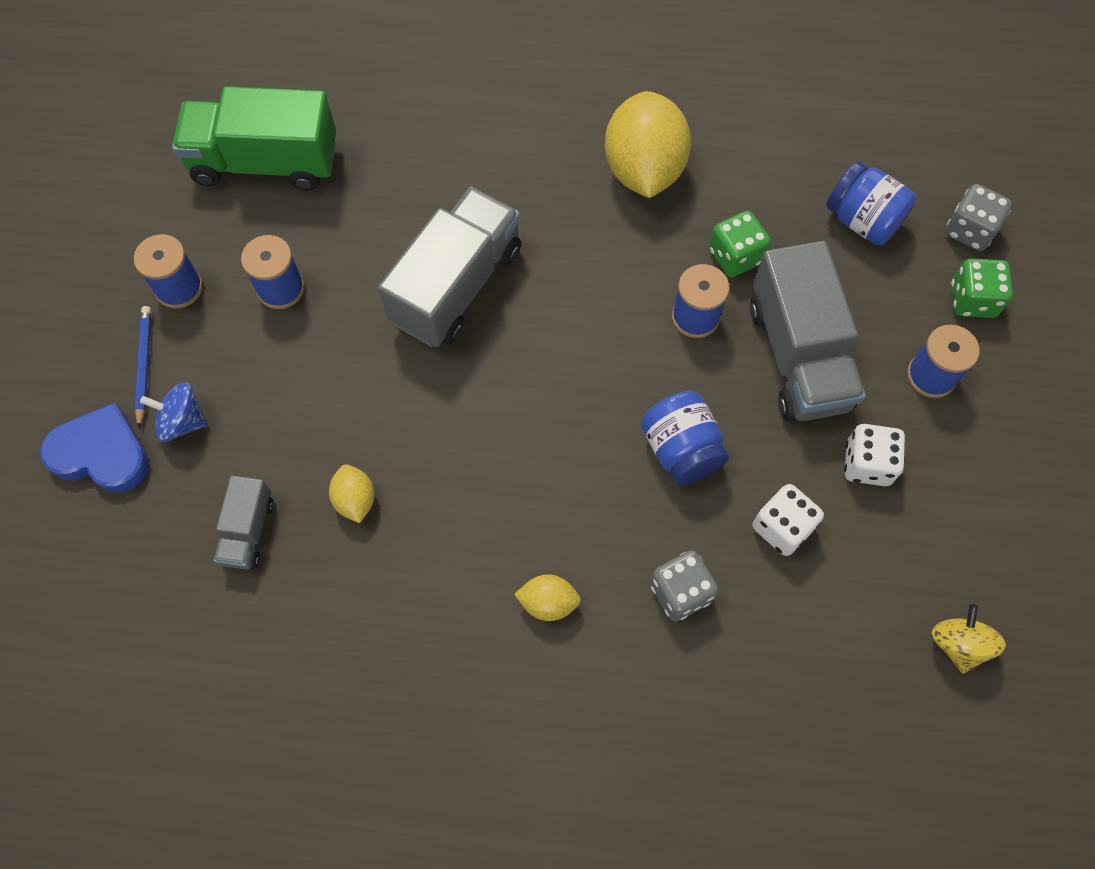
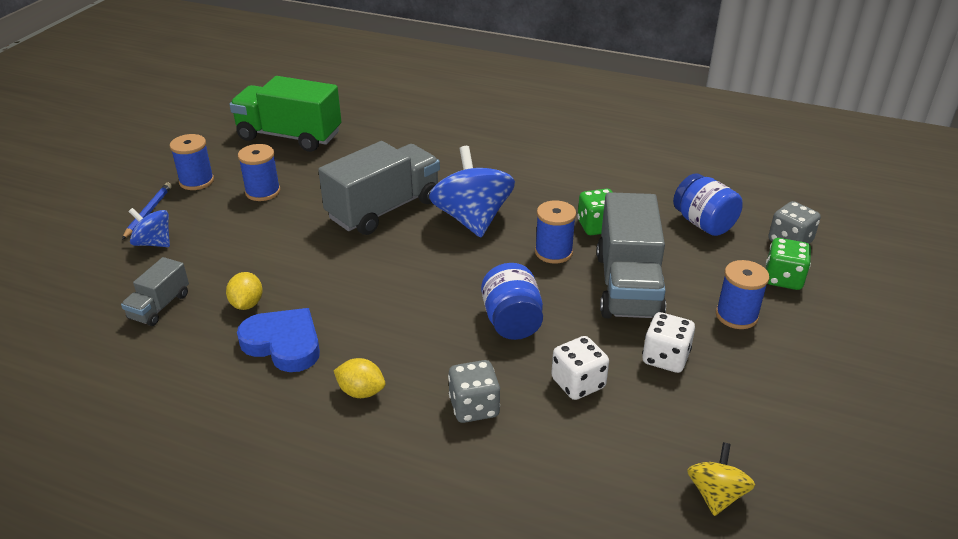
camera: 15 degrees right, 30 degrees down
blue heart [40,403,149,493] -> blue heart moved to [237,308,320,372]
yellow lemon [604,91,691,198] -> none
none -> blue spinning top [429,146,515,237]

